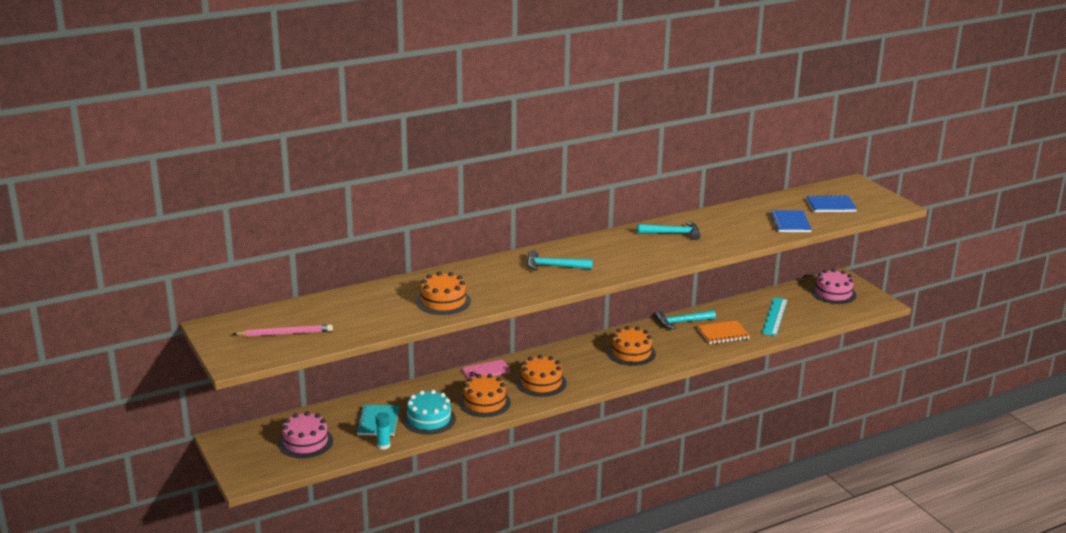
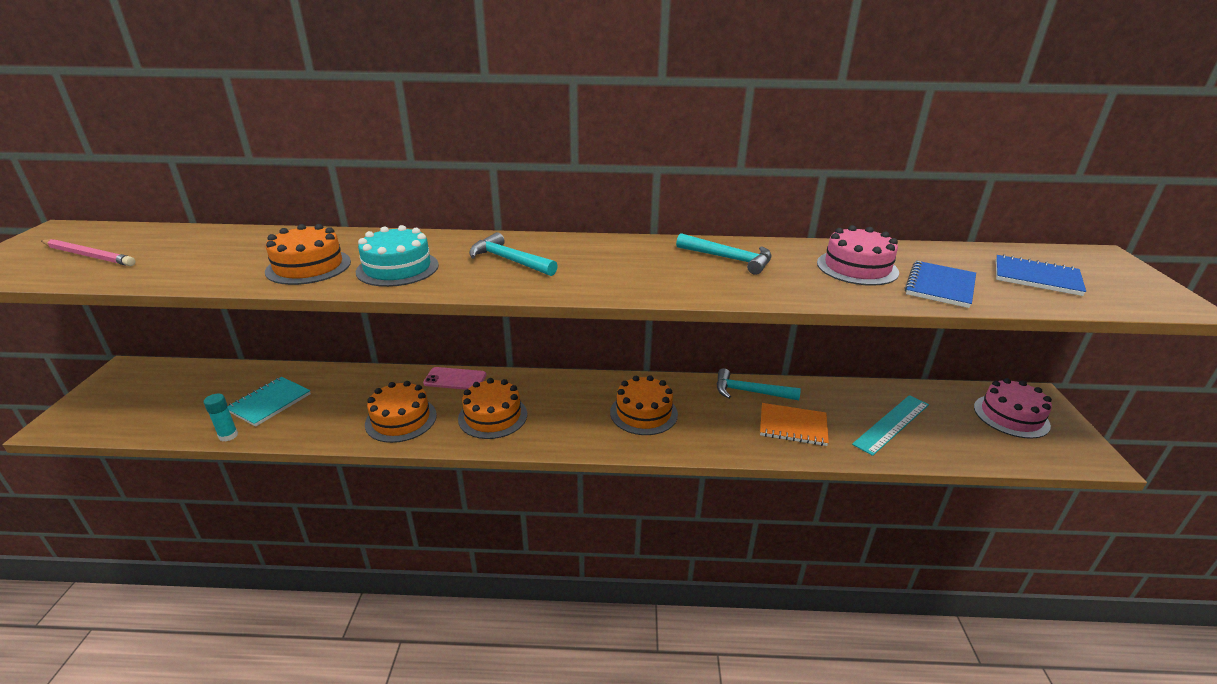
camera: 30 degrees right, 5 degrees up
pink cake [278,411,333,458] -> pink cake moved to [817,225,899,286]
turquoise cake [403,390,456,435] -> turquoise cake moved to [356,225,439,287]

